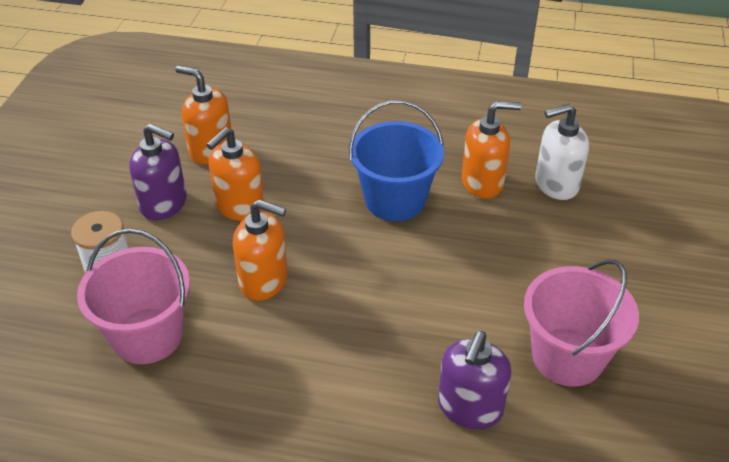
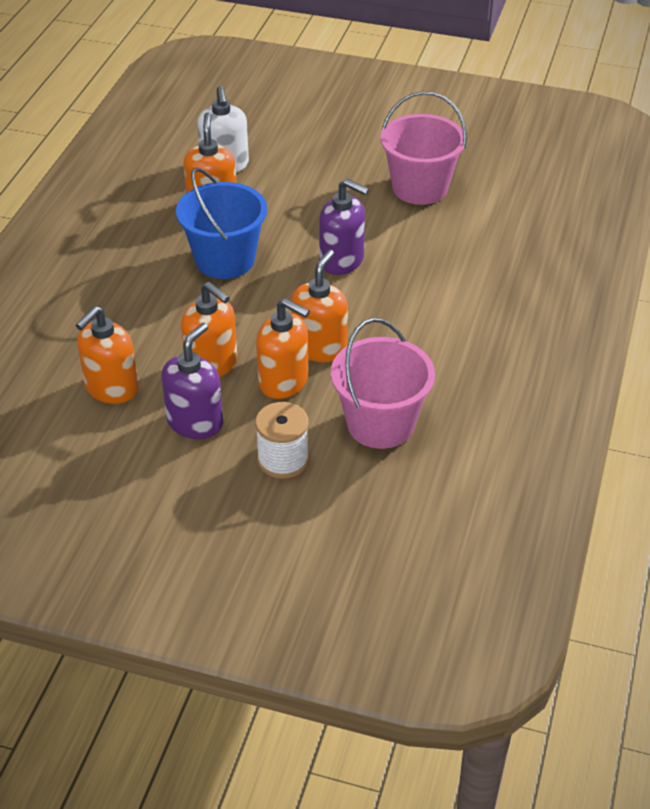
camera: 85 degrees left, 0 degrees up
purple soap dispenser [438,331,511,429] -> purple soap dispenser moved to [319,179,369,275]
none -> orange soap dispenser [256,298,310,399]

